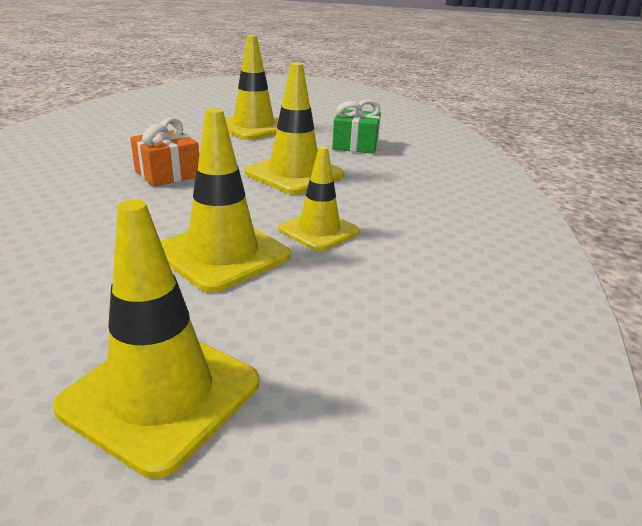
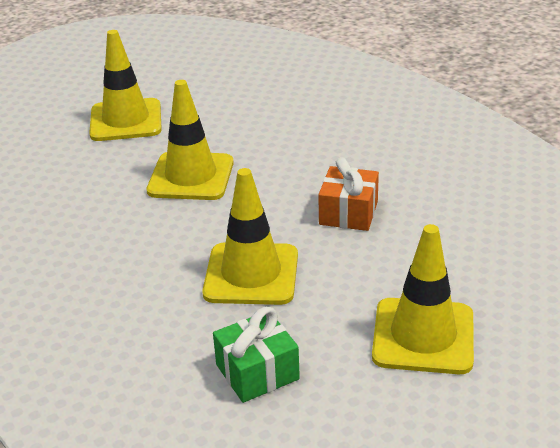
camera: 145 degrees right, 5 degrees up
yellow traffic cone [279,146,360,251] -> none

